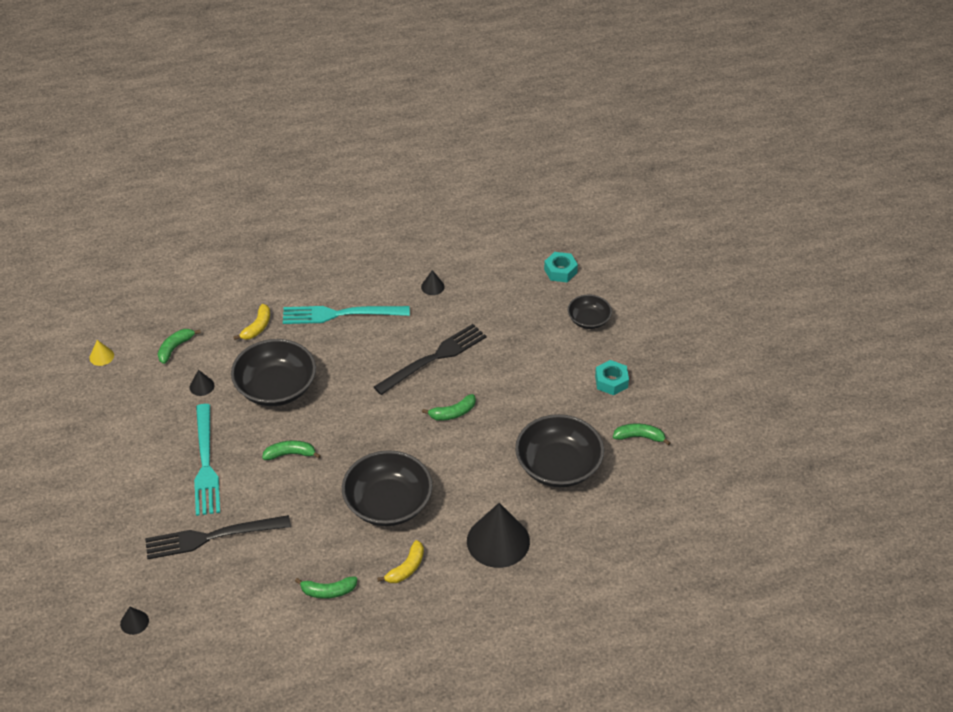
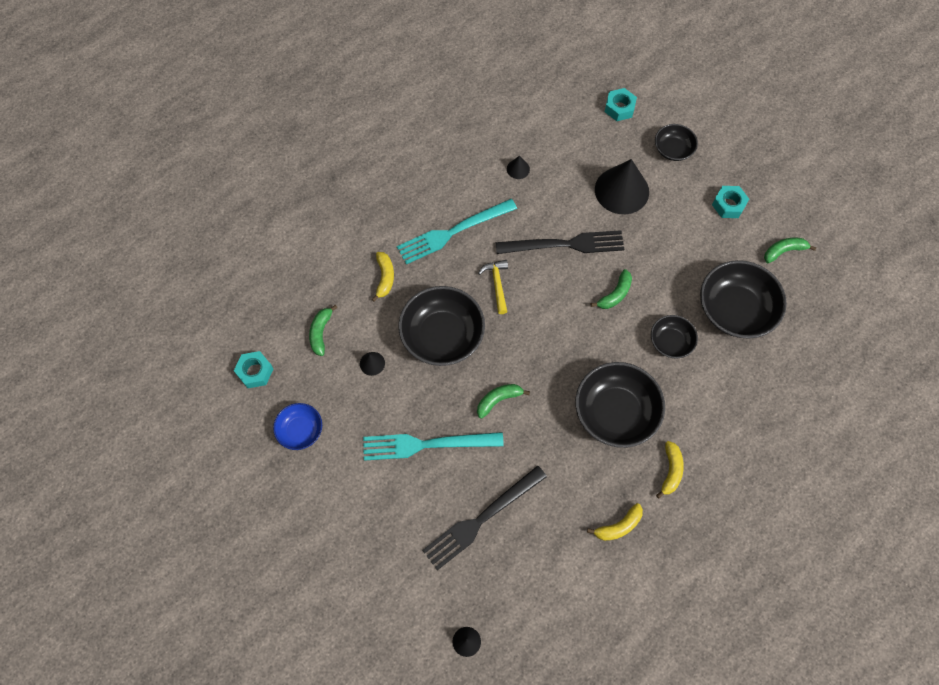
camera: 25 degrees left, 20 degrees up
yellow cone [89,340,114,366] -> turquoise nut [234,351,273,388]
turquoise fork [194,404,220,516] -> turquoise fork turned 120 degrees clockwise [363,432,504,461]
green banana [295,577,357,599] -> yellow banana [587,503,643,541]
black fork [374,324,487,395] -> black fork turned 60 degrees clockwise [496,230,624,254]
black cone [467,503,530,568] -> black cone moved to [595,159,649,214]
none -> blue bowl [273,403,322,450]
none -> yellow hammer [478,260,508,314]
none -> black bowl [651,315,698,359]

